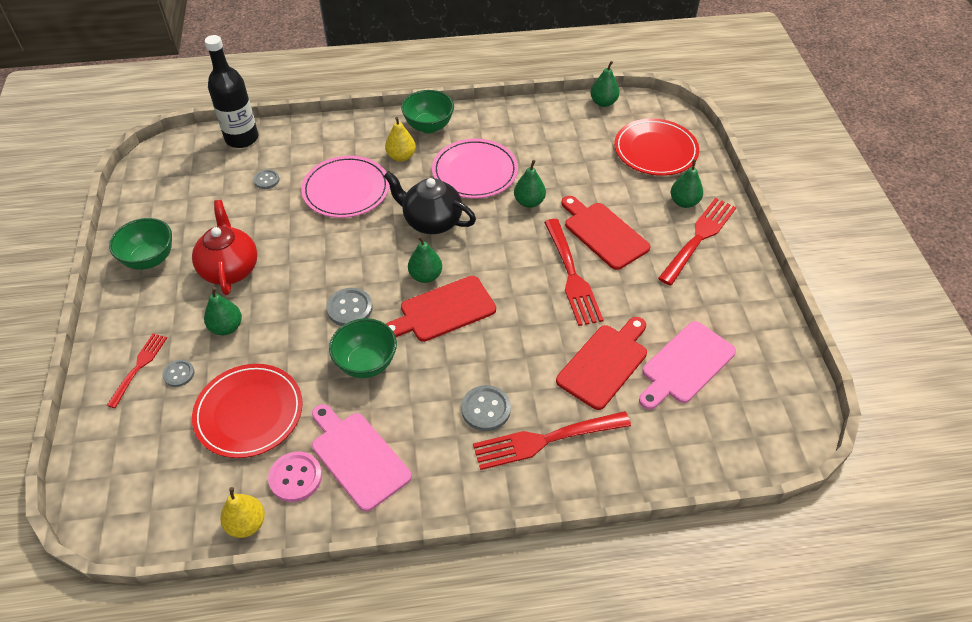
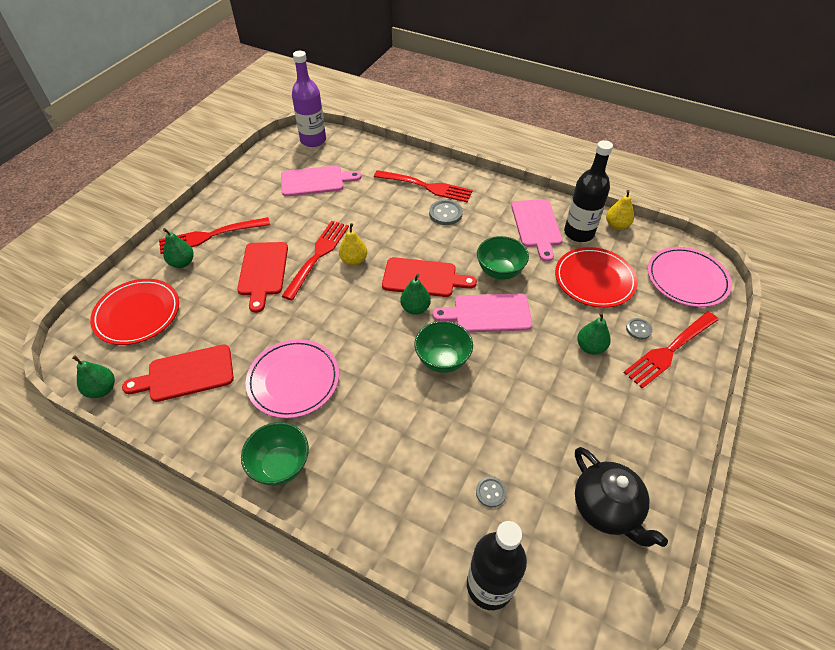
camera: 145 degrees left, 0 degrees up
red fork [106,333,167,408] -> red fork [623,312,718,389], size x1.66
green bowl [109,218,172,270] -> green bowl moved to [414,321,473,373]
red teapot [192,200,257,295] -> none
pink button [268,452,322,502] -> black bottle [564,140,613,242]
pink plate [301,156,390,218] -> pink plate moved to [648,247,732,307]
grey button [326,288,373,326] -> pink cutting board [432,293,532,332]
black teapot [384,171,476,234] -> black teapot moved to [575,447,668,547]
yellow pear [385,117,416,162] -> yellow pear moved to [339,223,367,266]
green pear [514,160,546,208] -> none
red cutting board [556,317,647,410] -> red cutting board moved to [122,344,234,402]
none -> purple bottle [292,51,326,147]

